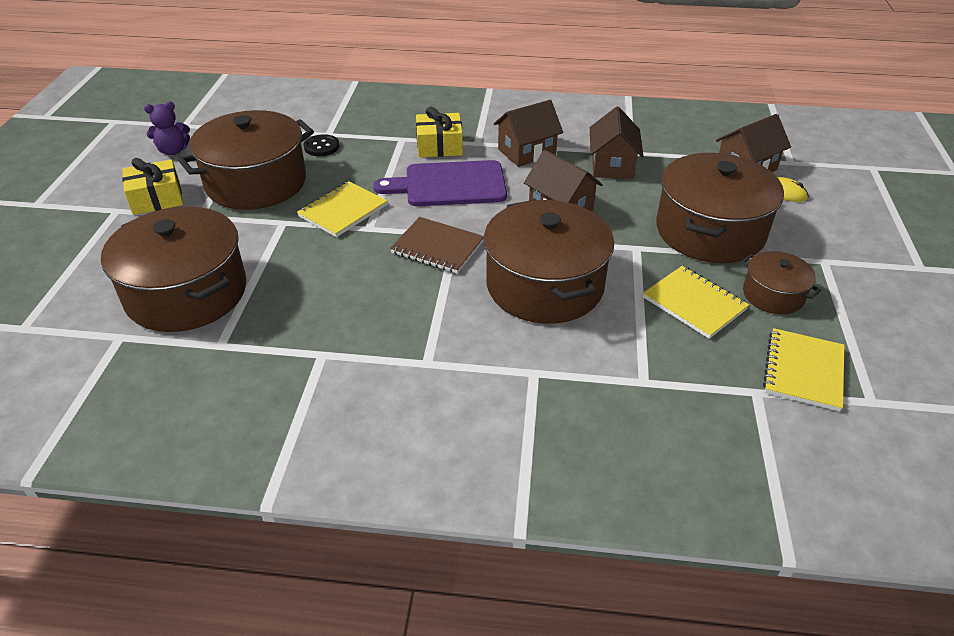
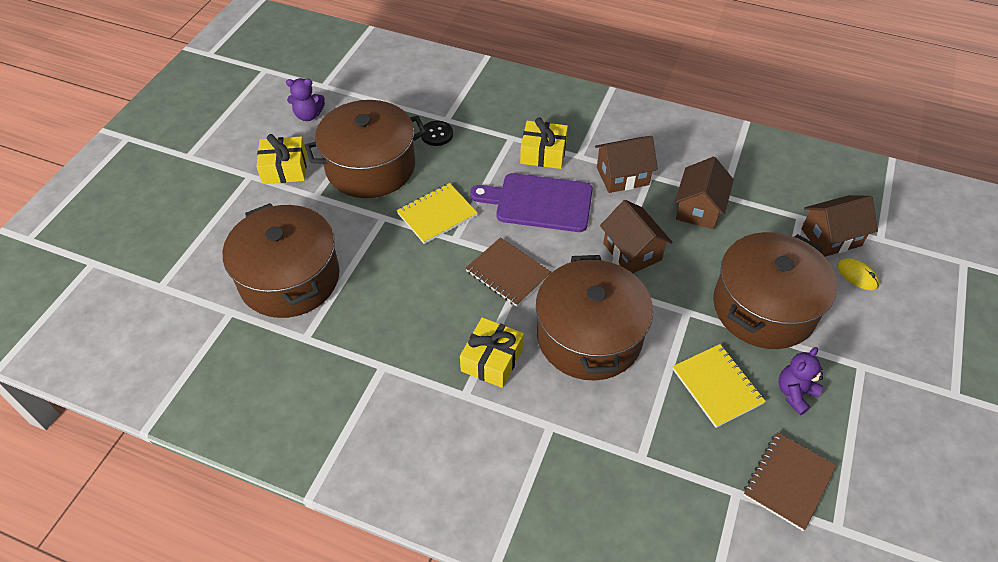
camera: 15 degrees right, 10 degrees up
brown pot [741,251,821,314] -> purple teddy bear [778,347,823,415]
yellow notebook [763,328,845,411] -> brown notebook [744,432,836,531]
none -> yellow gift [460,317,524,388]

